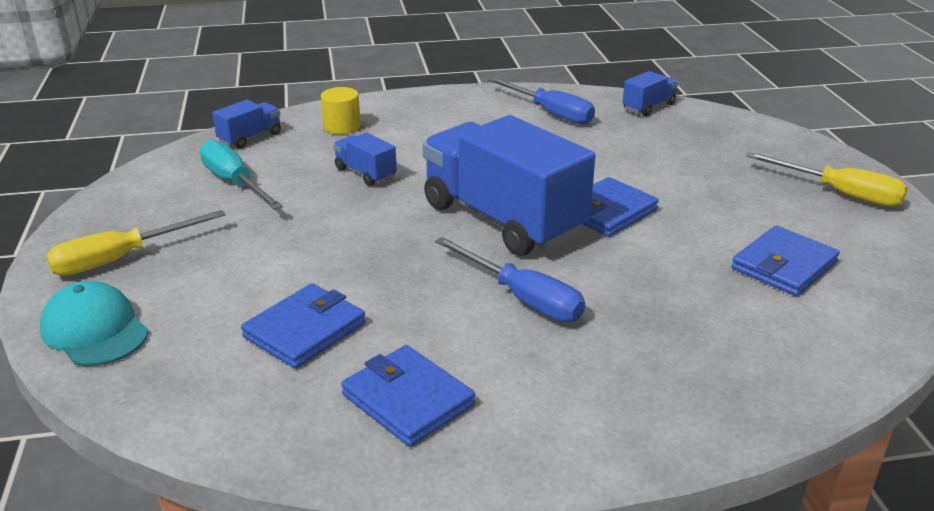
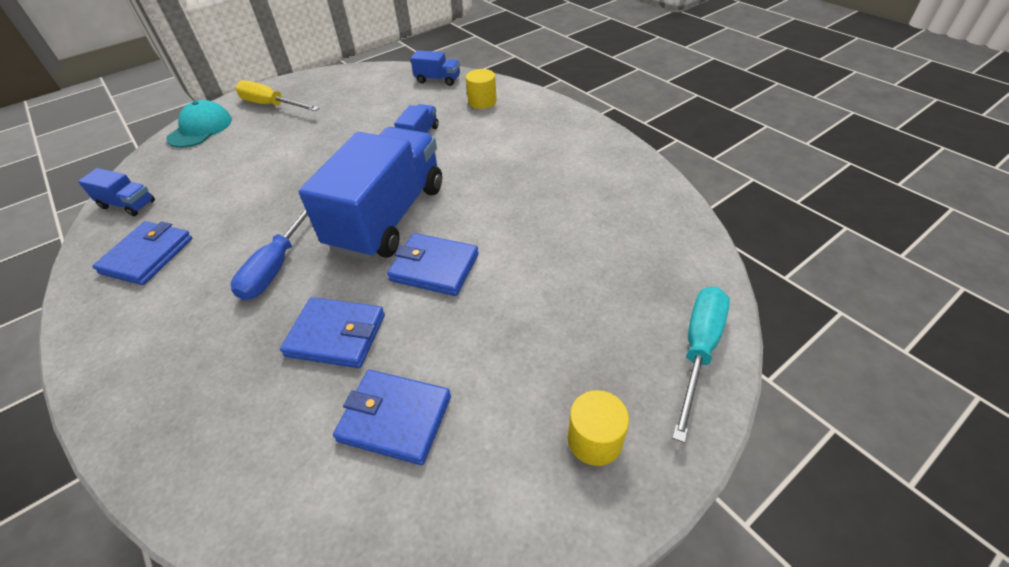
camera: 65 degrees right, 15 degrees up
turquoise screwdriver [200,140,283,210] -> turquoise screwdriver moved to [672,287,730,443]
blue wallet [241,283,366,369] -> blue wallet moved to [280,297,385,368]
blue screwdriver [487,77,595,124] -> none
blue truck [622,71,678,116] -> blue truck moved to [78,168,155,216]
yellow screwdriver [746,152,908,207] -> yellow cylinder [568,390,629,466]

